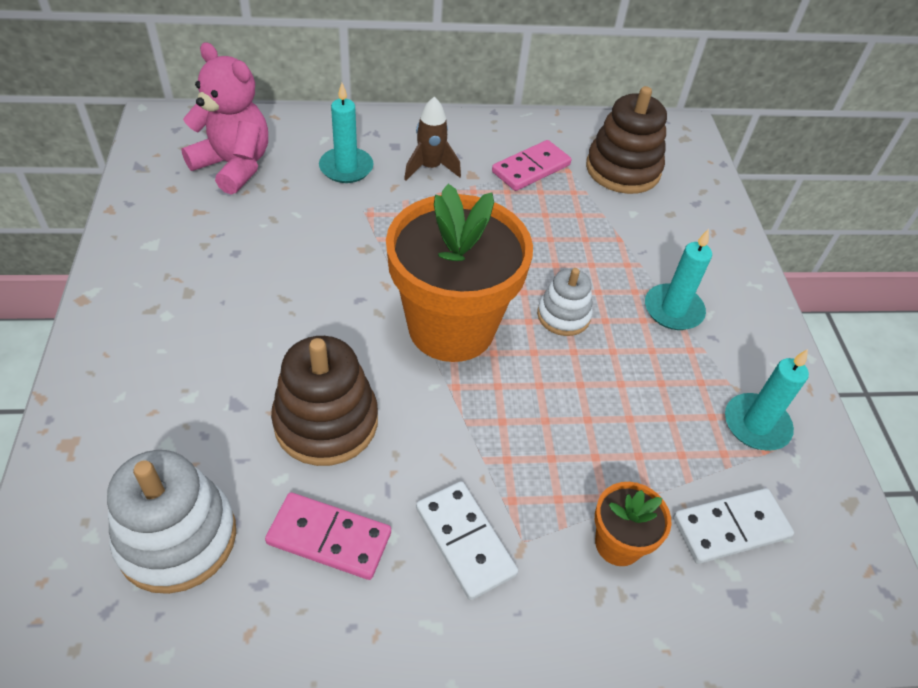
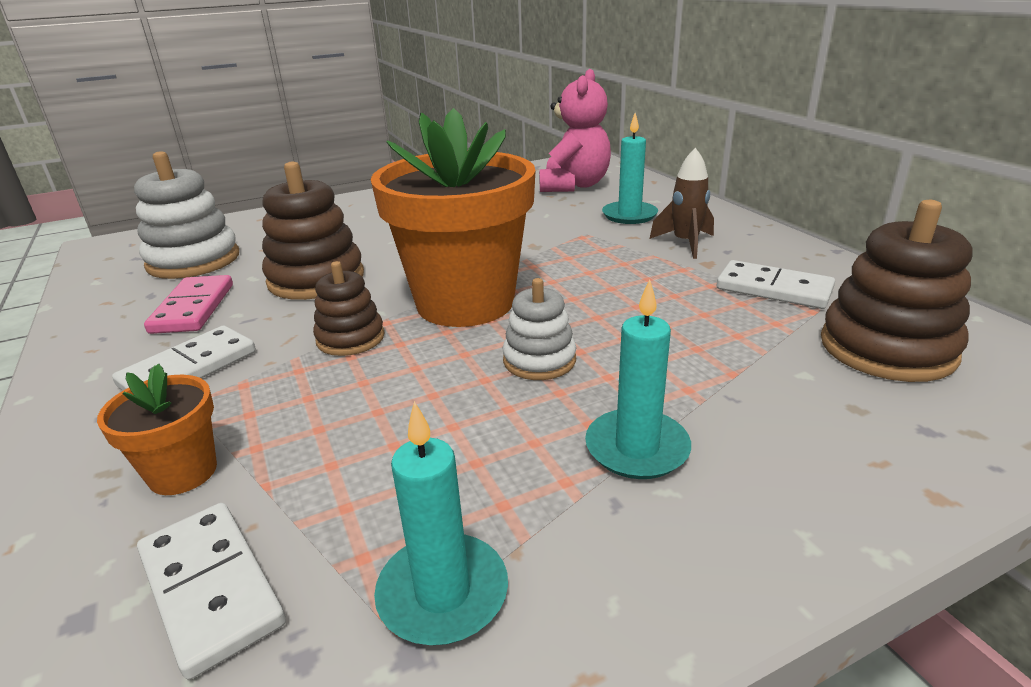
camera: 75 degrees right, 20 degrees down
pink domino [492,140,572,191] -> white domino [717,260,835,309]
none -> brown stacking toy [313,261,385,356]

